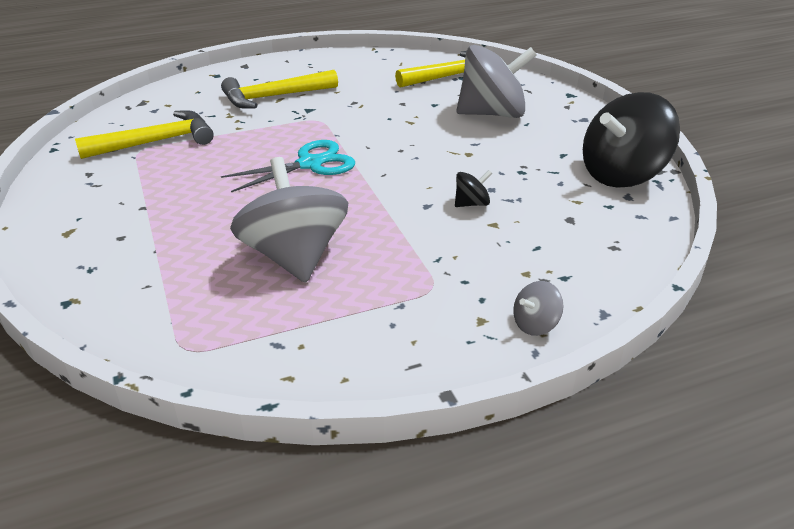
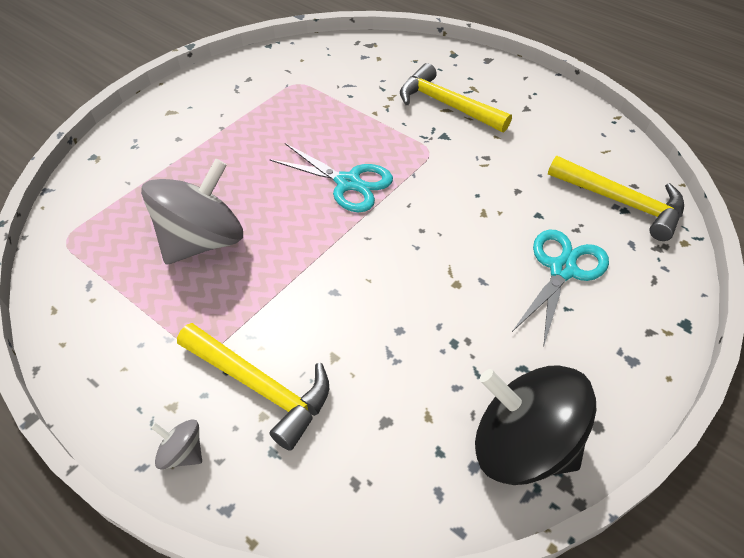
camera: 60 degrees right, 15 degrees up
yellow hammer [75,110,214,159] -> yellow hammer moved to [177,323,329,451]
black spinning top [455,170,492,207] -> none
grey spinning top [456,45,537,118] -> turquoise scissors [512,230,609,348]

